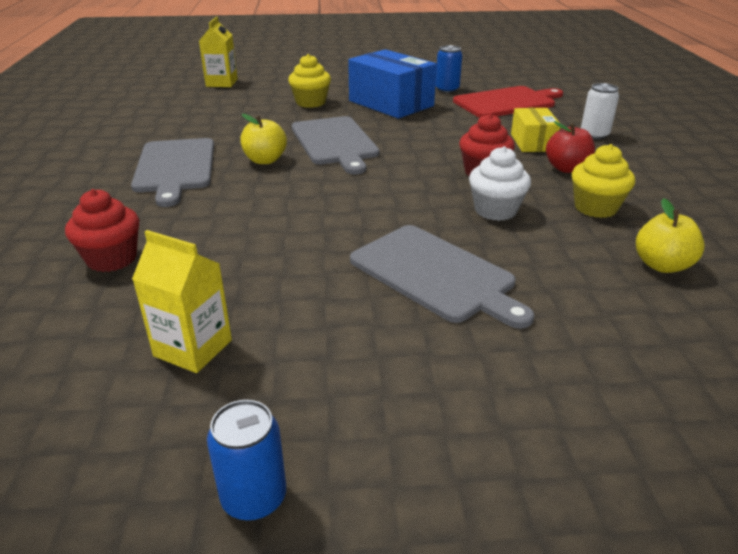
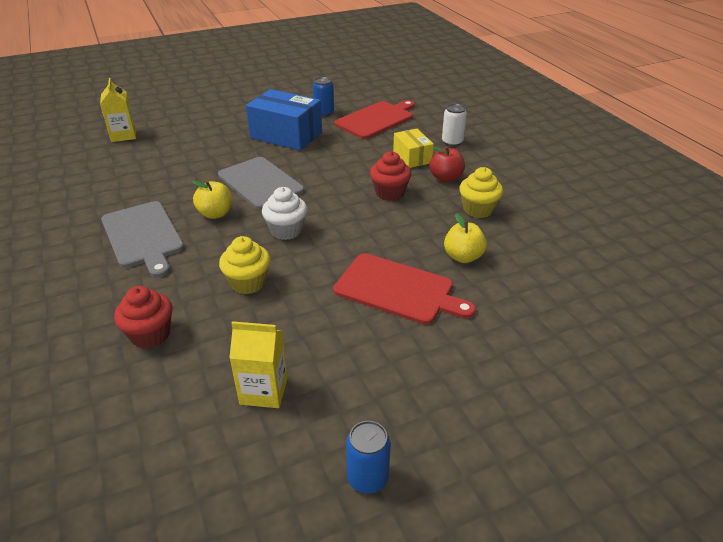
camera: 20 degrees left, 5 degrees up
yellow cupcake [288,54,331,108] -> yellow cupcake moved to [219,236,270,294]
grey cutting board [350,225,534,329] -> red cutting board [333,253,476,325]
white cupcake [469,146,531,221] -> white cupcake moved to [262,187,307,240]
yellow apple [636,198,705,273] -> yellow apple moved to [444,213,487,263]

